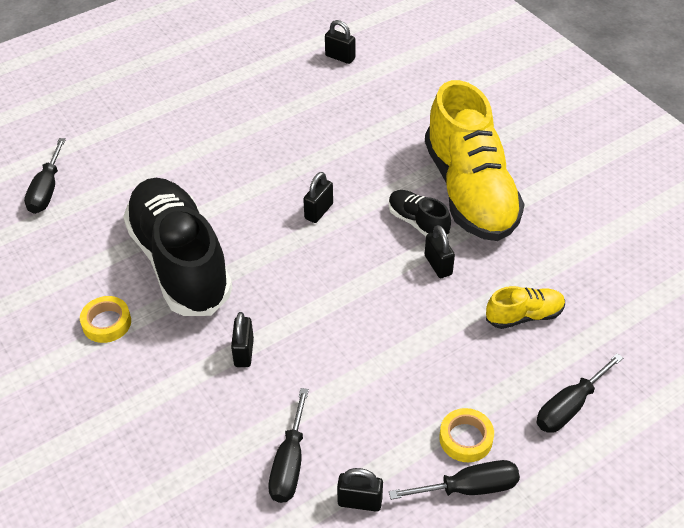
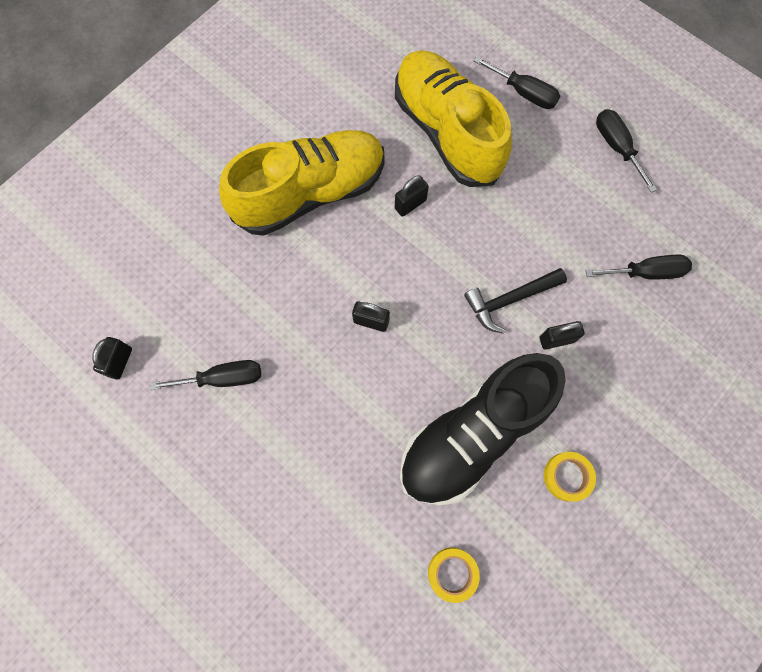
camera: 105 degrees left, 25 degrees up
black screwdriver [24,138,66,214] -> black screwdriver moved to [150,360,261,390]
black padlock [337,468,383,512] -> none
black shoe [389,190,451,237] -> none
yellow tape [439,408,494,462] -> yellow tape moved to [428,548,480,603]
yellow shoe [486,286,565,329] -> yellow shoe [395,50,512,187], size x2.28
none -> black hammer [464,268,567,334]

